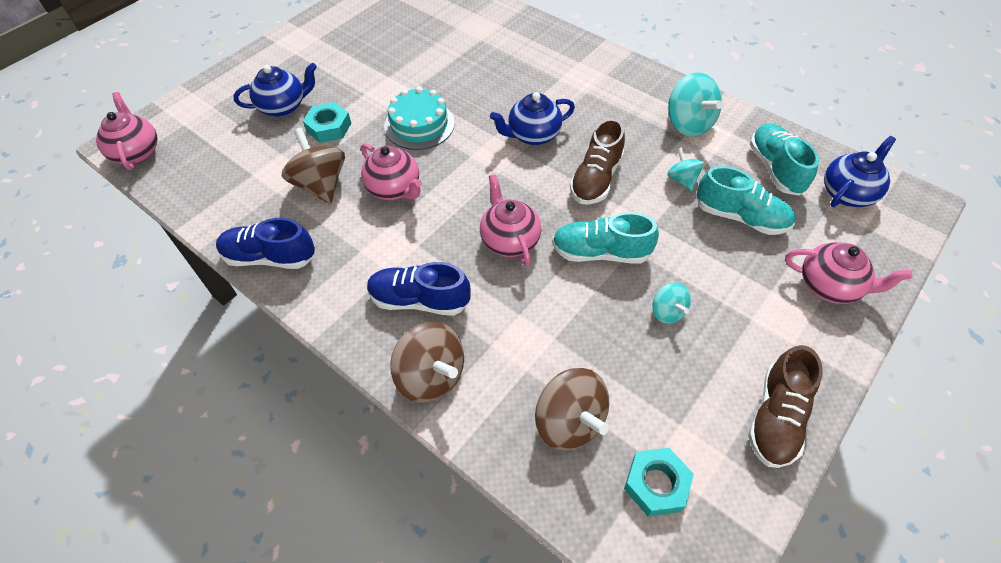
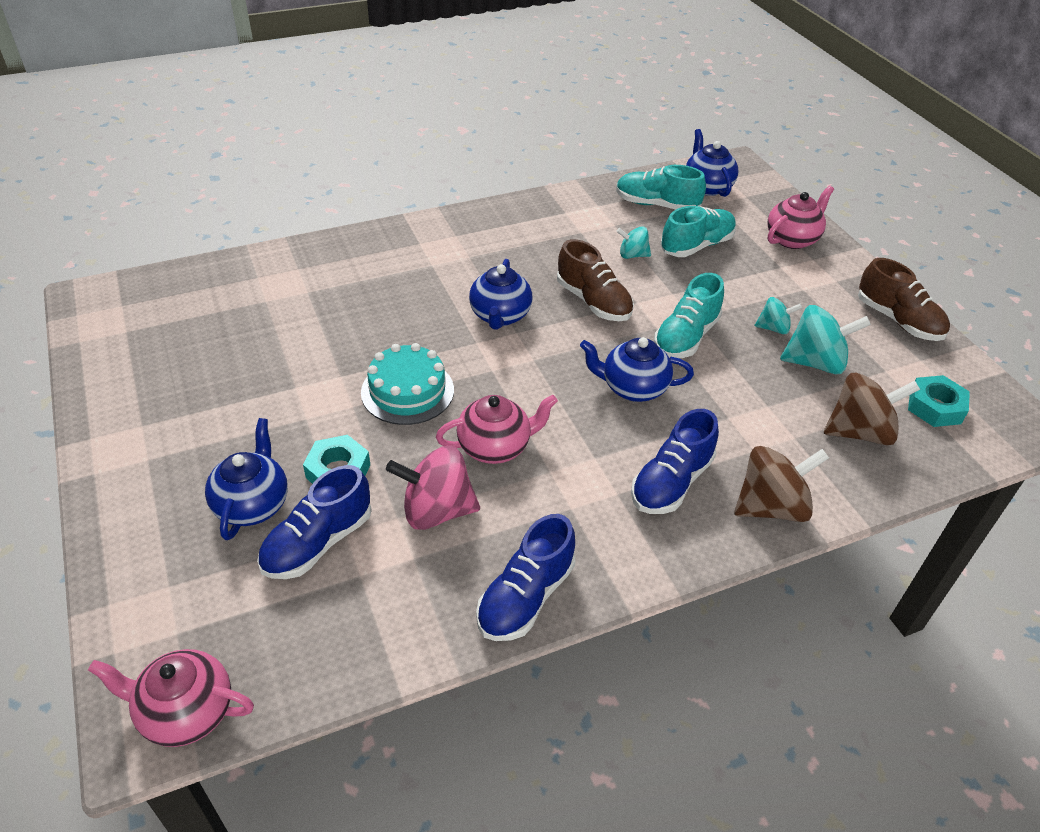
camera: 65 degrees left, 10 degrees down
brown spinning top [282,128,345,204] -> pink spinning top [386,446,480,530]
pink teapot [480,174,541,266] -> blue teapot [580,337,694,402]
turquoise spinning top [668,73,723,137] -> turquoise spinning top moved to [780,305,871,374]
none -> blue shoe [257,465,372,579]

